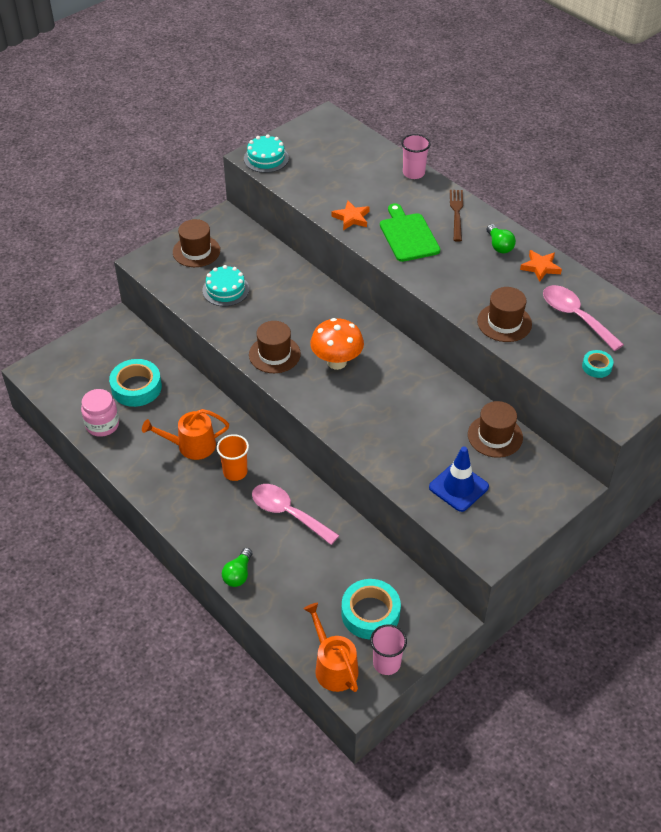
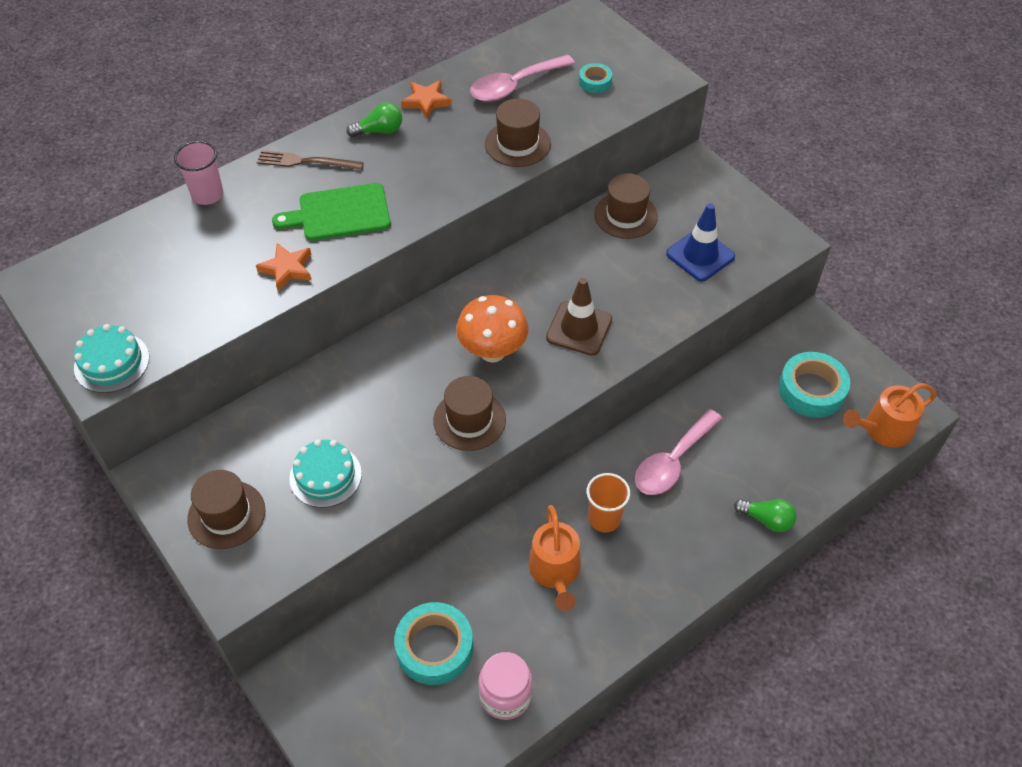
camera: 85 degrees left, 5 degrees up
pink cup [370,624,407,675] -> none
none -> brown traffic cone [546,278,612,356]

